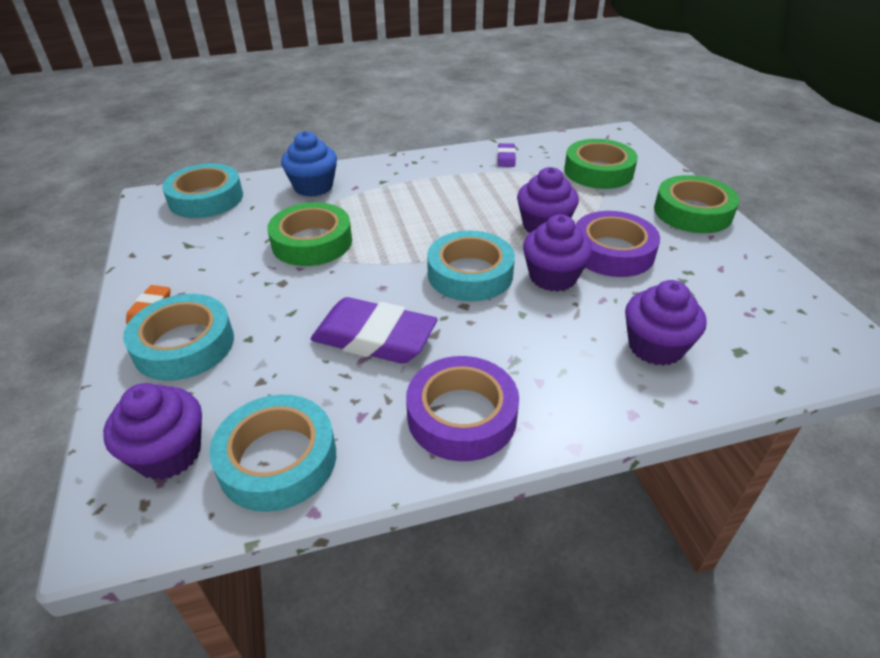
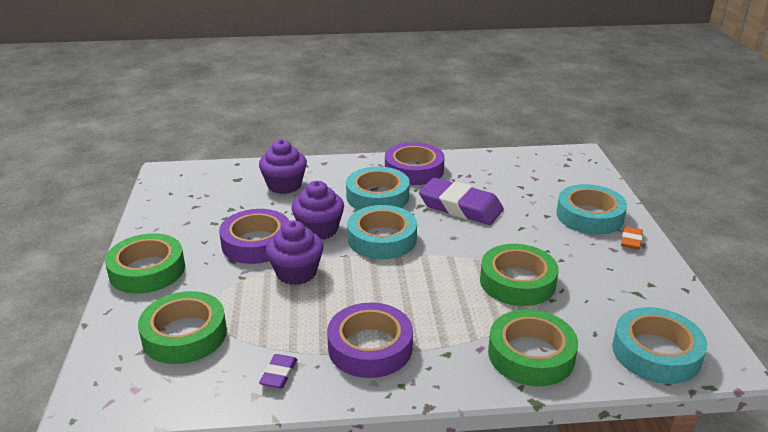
camera: 170 degrees left, 10 degrees down
purple cupcake [103,383,202,480] -> none
turquoise tape [209,394,336,512] -> turquoise tape moved to [346,167,410,210]
blue cupcake [281,131,337,197] -> green tape [488,309,578,386]
none -> purple tape [327,302,413,378]

